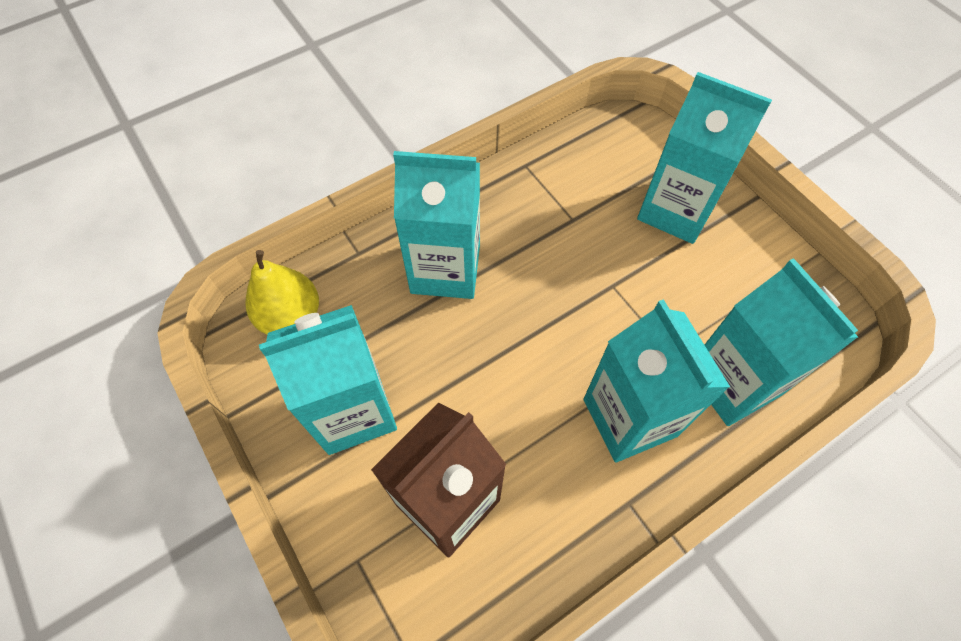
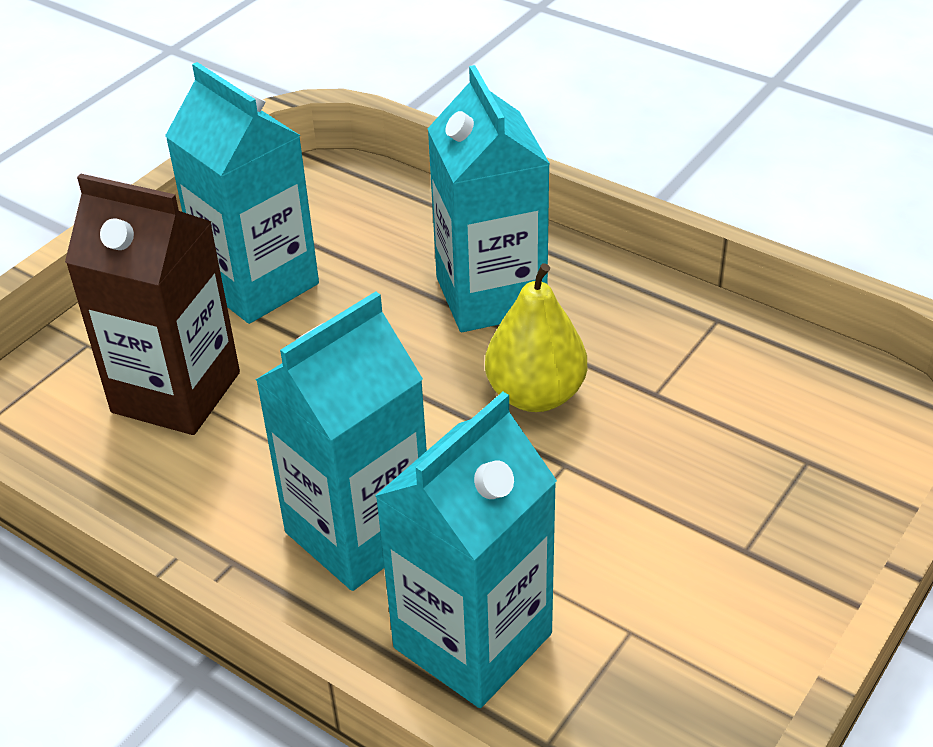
camera: 70 degrees right, 20 degrees down
yellow pear [245,250,319,335] -> yellow pear moved to [485,263,587,412]
turquoise carton [637,72,772,244] -> none

